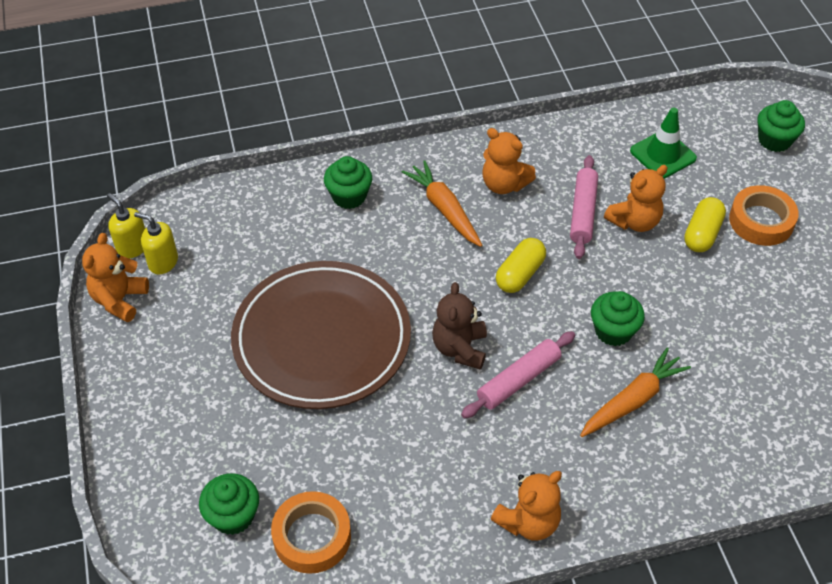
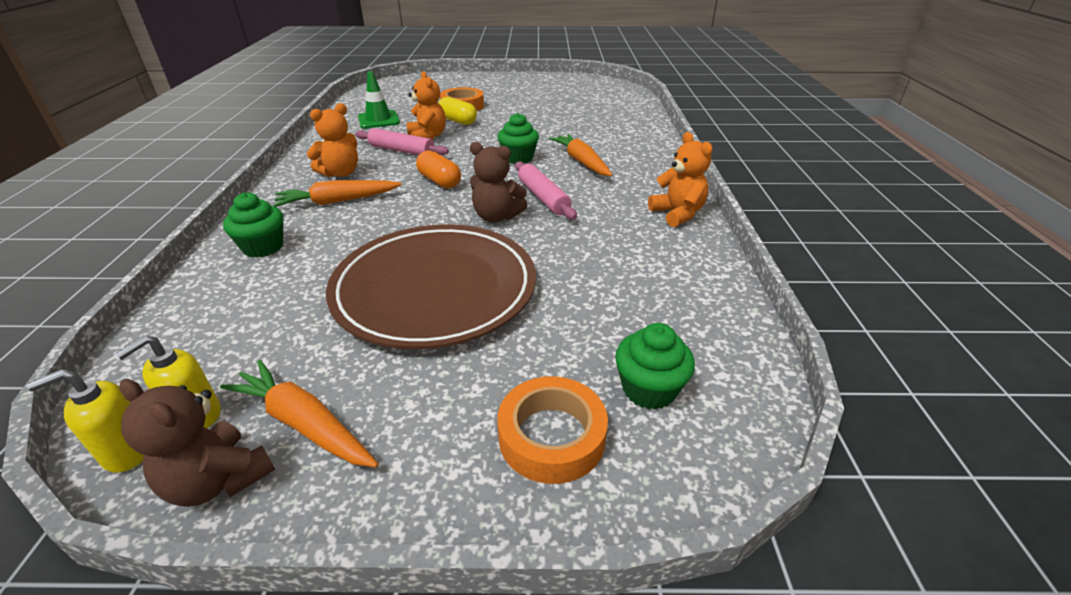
camera: 75 degrees left, 15 degrees down
orange teddy bear [82,233,149,322] -> brown teddy bear [119,379,275,507]
orange tape [271,491,351,574] -> orange tape moved to [497,376,608,484]
yellow capsule [496,238,546,293] -> orange capsule [416,150,461,189]
green cupcake [757,100,805,152] -> none
none -> orange carrot [220,360,379,467]

